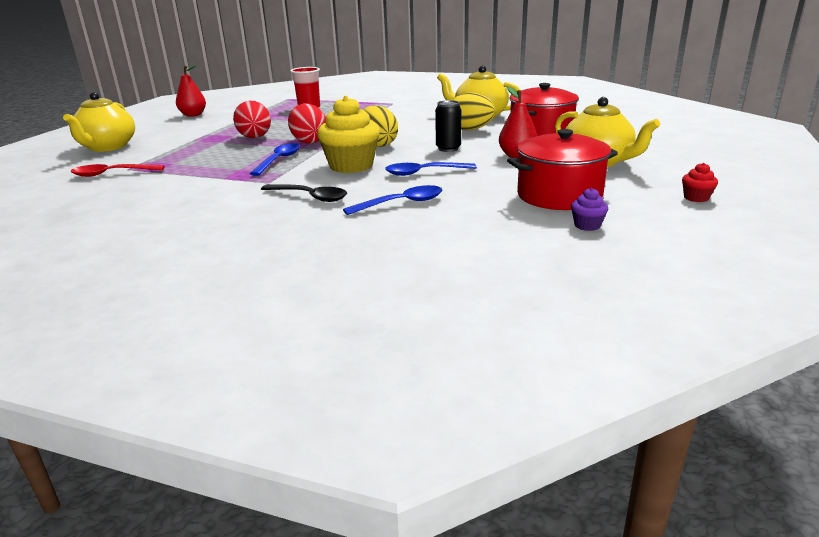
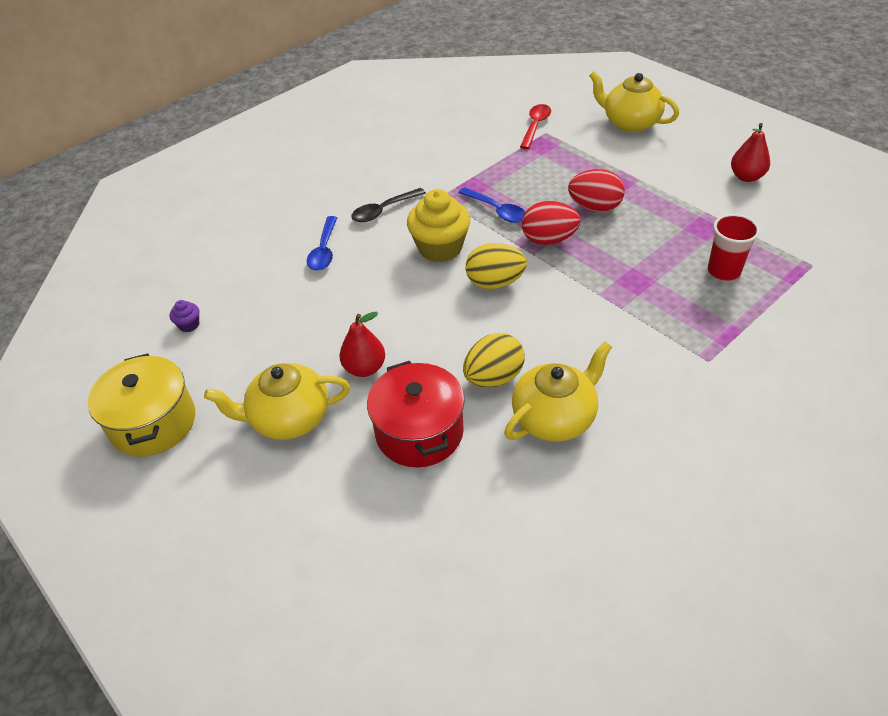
camera: 120 degrees right, 20 degrees up
blue spoon [385,162,477,176] -> none
black can [435,100,461,152] -> none
red pot [507,129,618,210] -> none
red cupcake [682,163,718,202] -> yellow pot [88,353,195,457]

